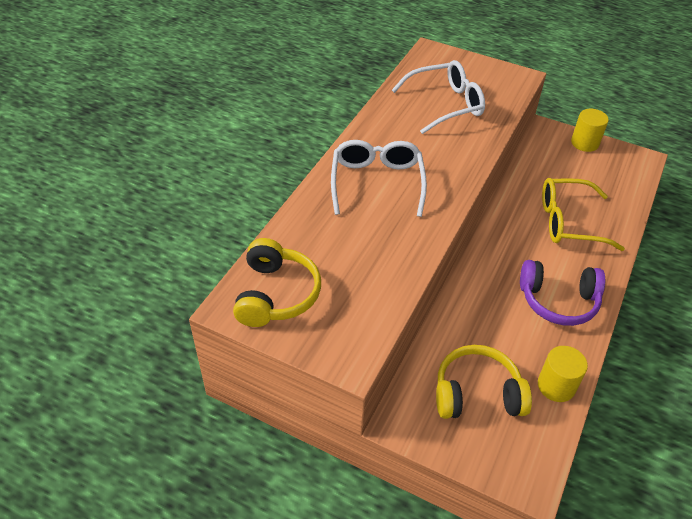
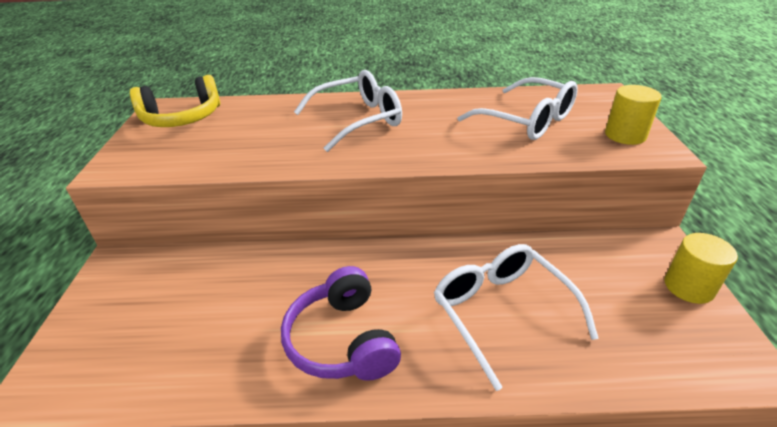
camera: 65 degrees right, 10 degrees down
yellow headphones [436,345,532,419] -> none
yellow cylinder [538,346,588,402] -> yellow cylinder moved to [605,85,662,145]
yellow glasses [542,178,625,251] -> white glasses [434,244,599,391]

